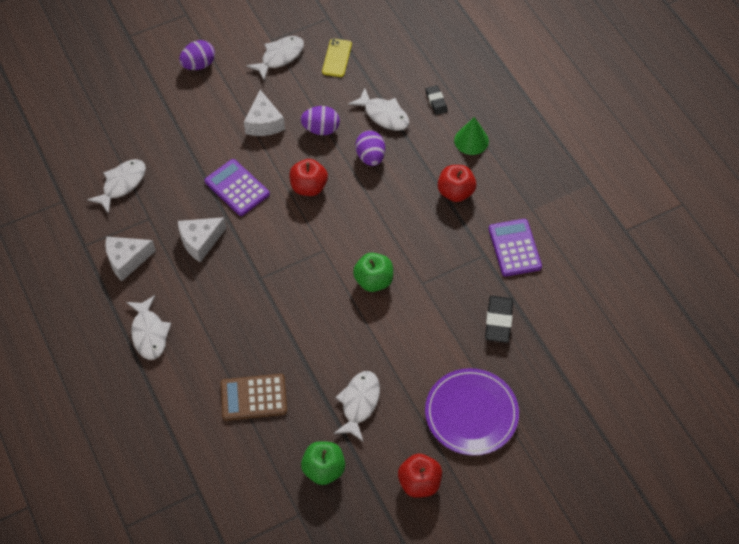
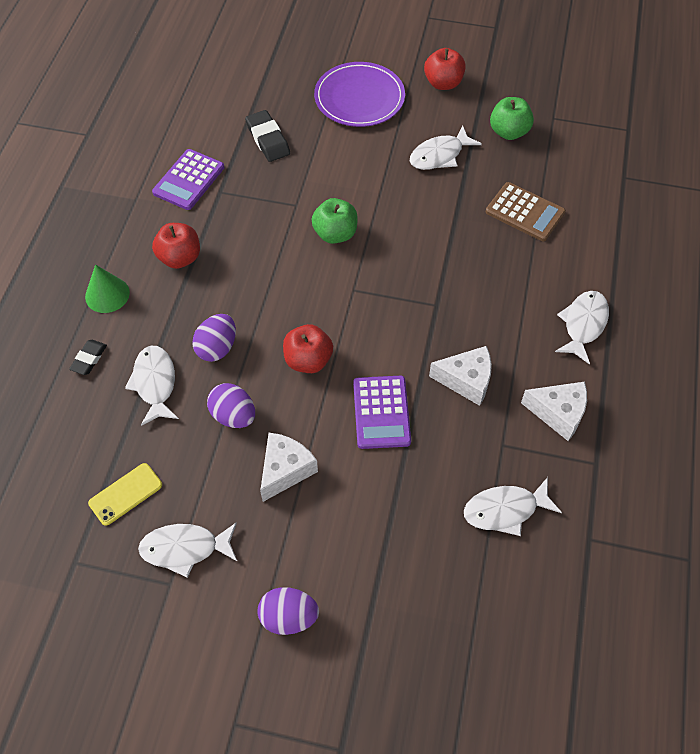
camera: 140 degrees left, 0 degrees up
black eraser [485,296,513,343] -> black eraser turned 75 degrees counterclockwise [245,110,290,162]

